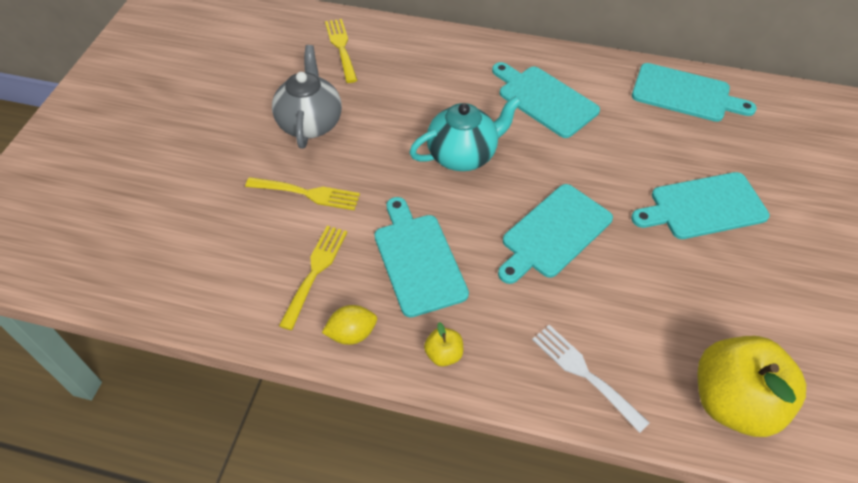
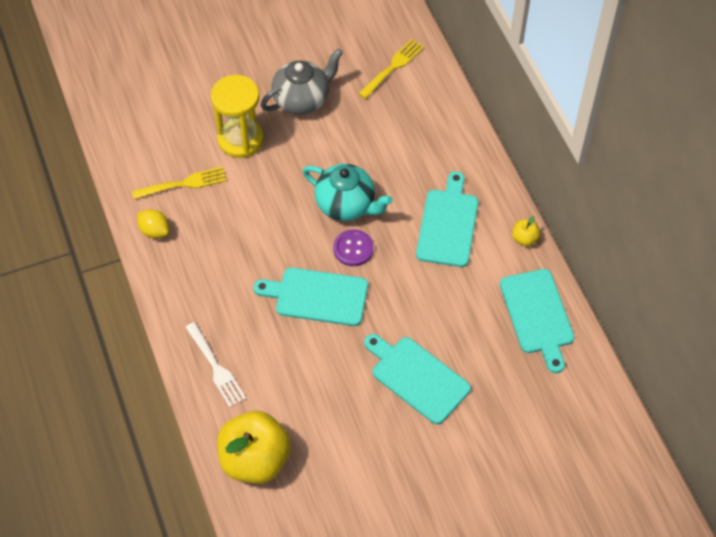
camera: 55 degrees right, 5 degrees up
yellow fork [245,177,360,210] -> yellow hourglass [211,75,264,158]
turquoise cutting board [374,197,469,317] -> none
yellow apple [424,322,463,366] -> yellow apple moved to [512,216,540,246]
white fork [532,325,650,433] -> white fork turned 135 degrees clockwise [185,322,246,407]
none -> purple button [333,229,374,266]

